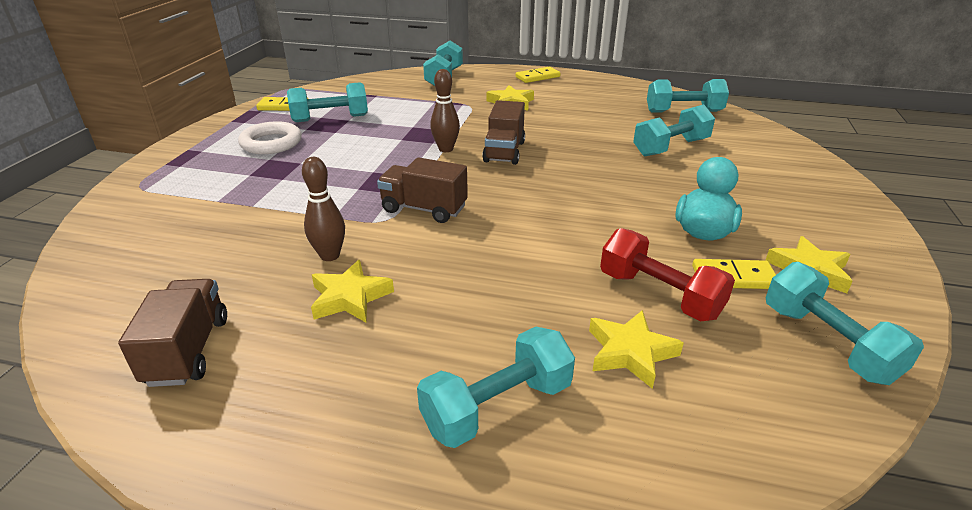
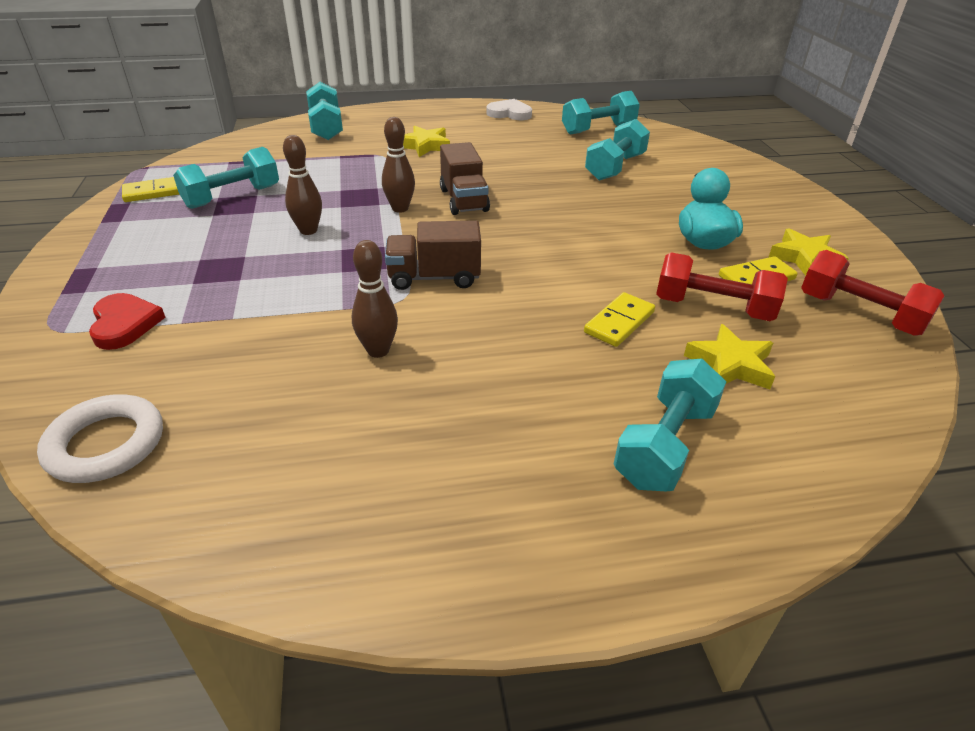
camera: 25 degrees left, 5 degrees up
brown truck [118,279,227,387] -> none
white ring [238,121,302,154] -> white ring moved to [37,394,163,483]
yellow star [311,260,394,322] -> none
yellow domino [515,67,561,83] -> yellow domino moved to [584,292,655,347]
turquoise dumbbell [766,262,924,385] -> red dumbbell [801,250,945,336]
none -> red heart [89,293,166,350]
none -> brown bowling pin [283,135,322,235]
none -> white heart [486,99,532,120]

